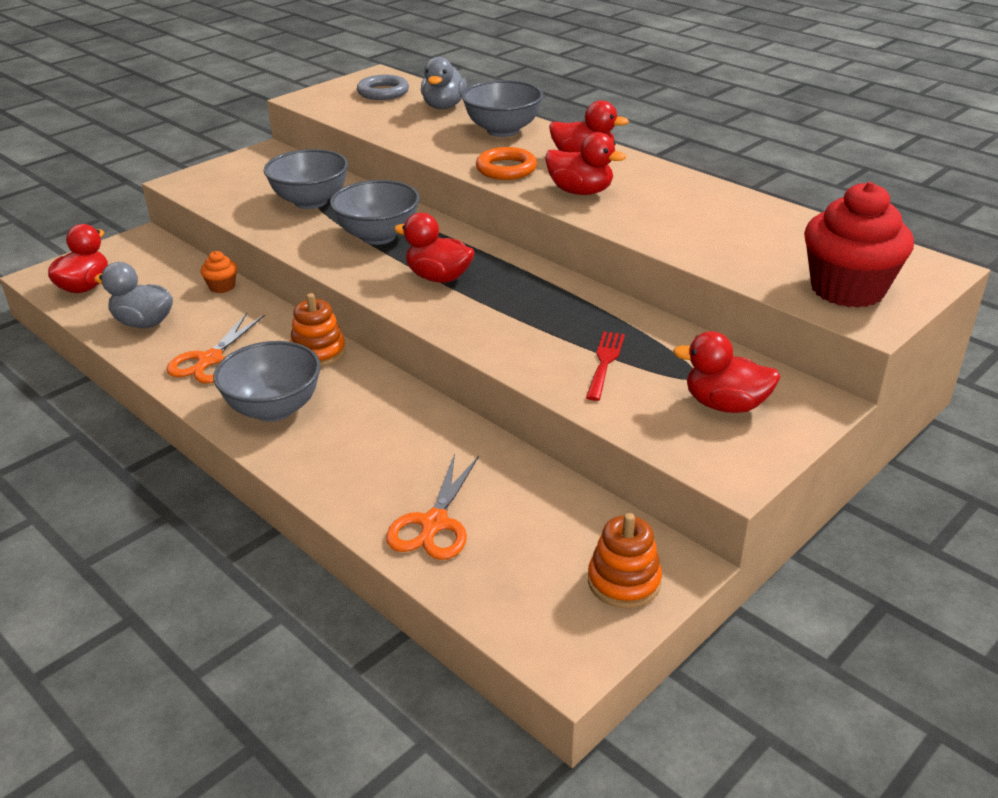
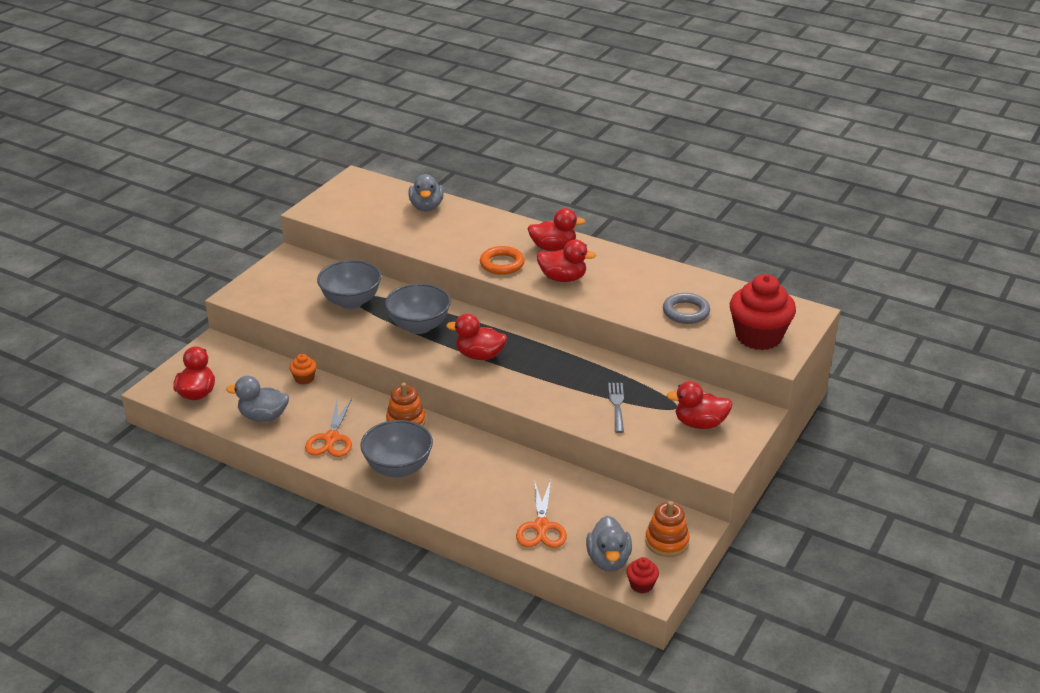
camera: 15 degrees left, 0 degrees up
grey ring [357,75,409,100] -> grey ring moved to [663,293,710,324]
grey bowl [462,80,543,137] -> none
red fork [586,331,625,401] -> grey fork [608,383,624,433]
none -> grey duck [586,516,632,572]
none -> red cupcake [626,557,659,593]

